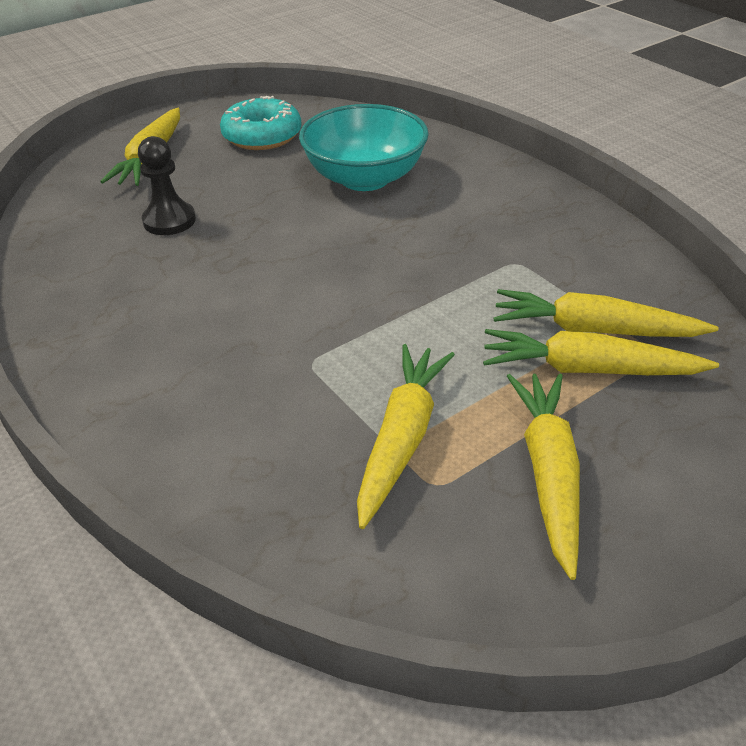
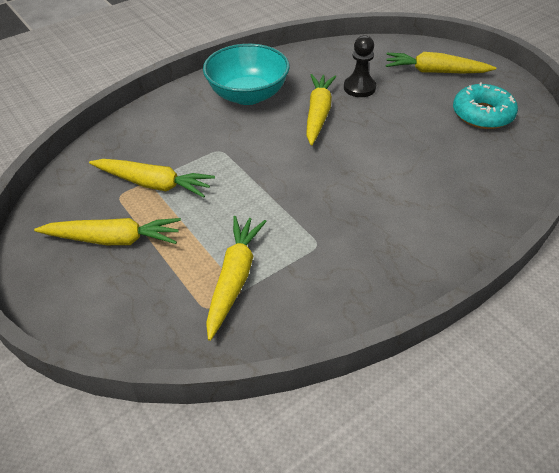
camera: 90 degrees right, 5 degrees up
turquoise bowl [299,104,429,191] -> turquoise bowl moved to [203,44,290,105]
yellow carrot [483,329,719,375] -> yellow carrot moved to [306,74,336,145]

